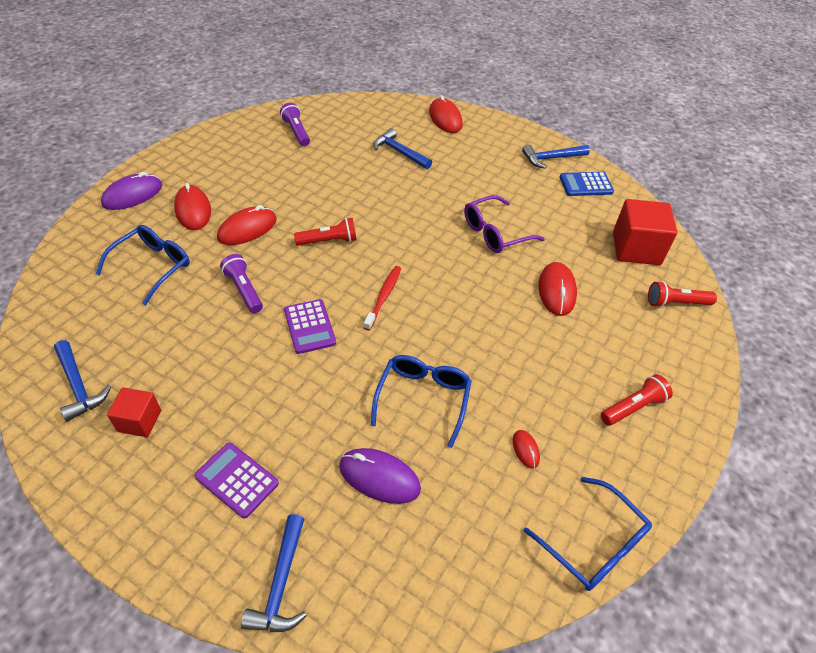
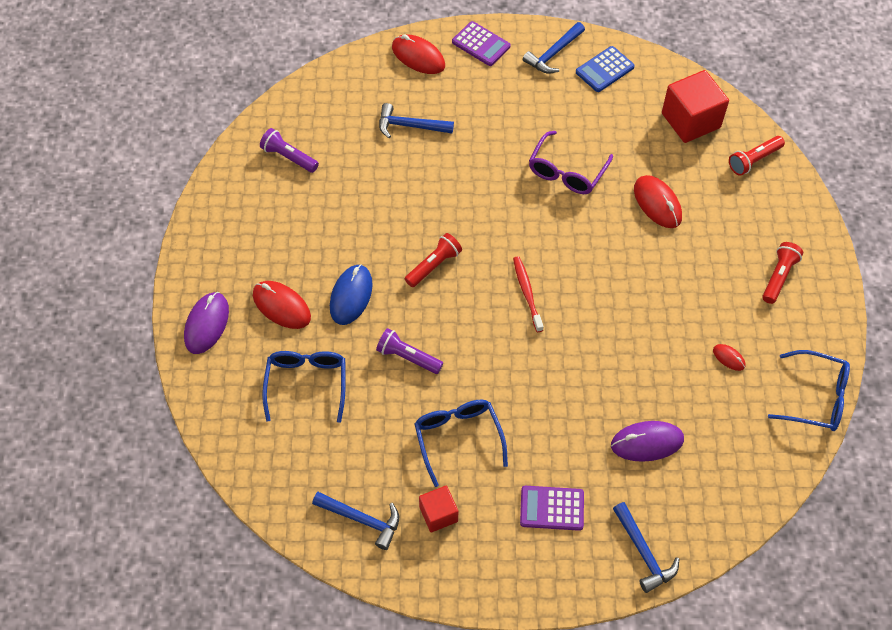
camera: 30 degrees left, 10 degrees up
red mouse [217,205,277,245] -> blue mouse [330,264,373,325]
purple calculator [284,299,336,354] -> purple calculator moved to [452,21,511,66]
blue glasses [371,355,472,448] -> blue glasses moved to [414,400,508,487]

